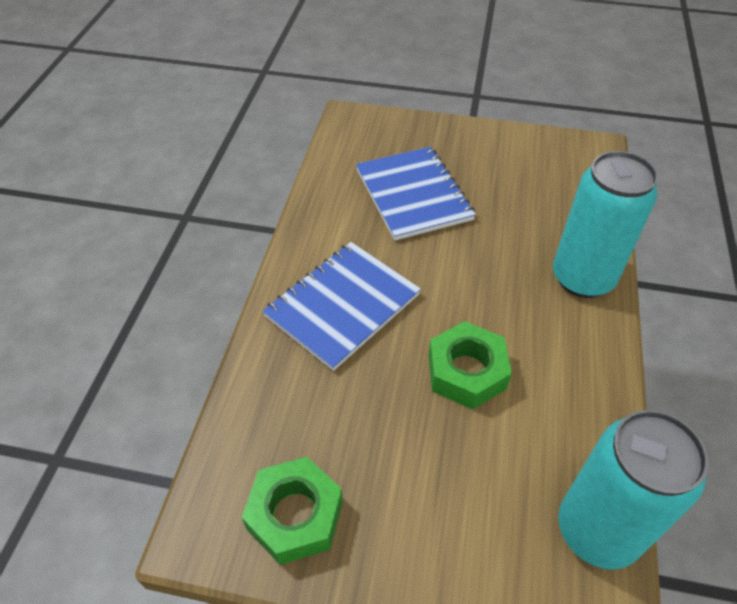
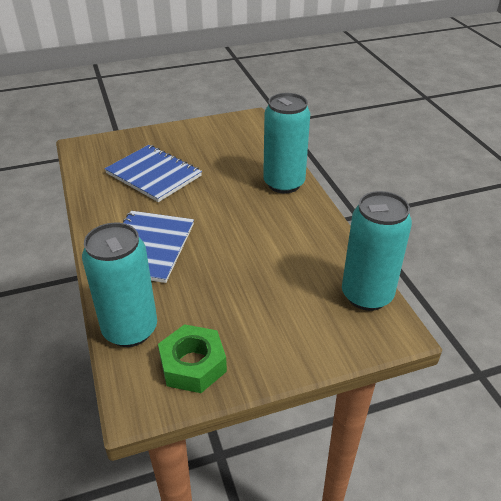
camera: 30 degrees left, 10 degrees down
green nut [428,321,512,409] -> none
none -> turquoise can [82,223,157,347]

